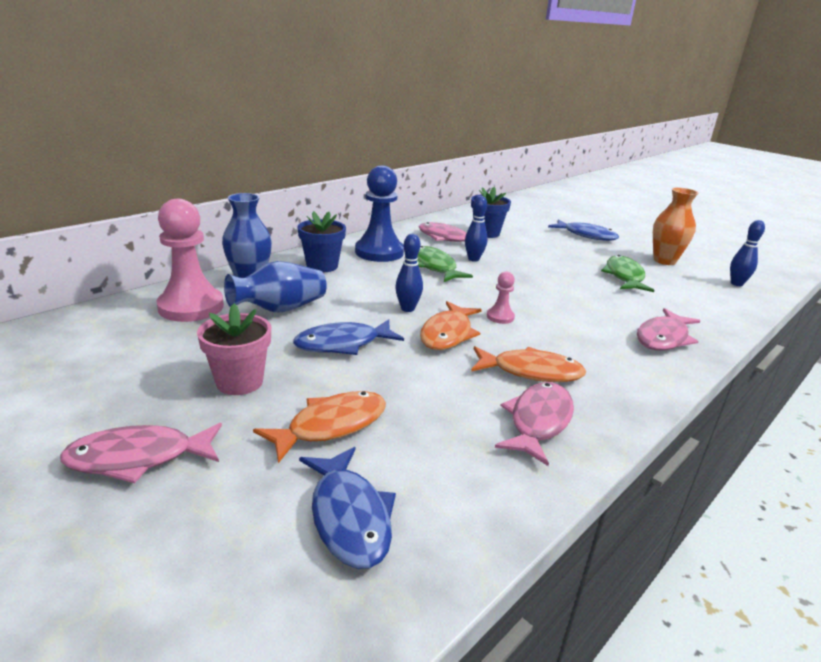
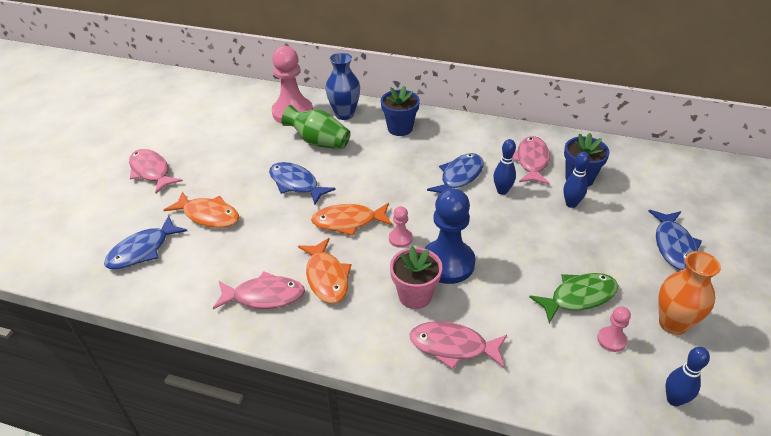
camera: 65 degrees right, 15 degrees up
pink flower pot [197,304,271,395] -> pink flower pot moved to [390,246,442,309]
blue vase [224,261,327,313] -> green vase [281,105,351,149]
blue pawn [355,165,404,262] -> blue pawn moved to [424,188,476,284]
blue bowling pin [395,234,423,312] -> blue bowling pin moved to [563,152,590,208]
green fish [417,246,473,282] -> blue fish [427,153,484,193]
none -> pink pawn [597,306,631,352]

